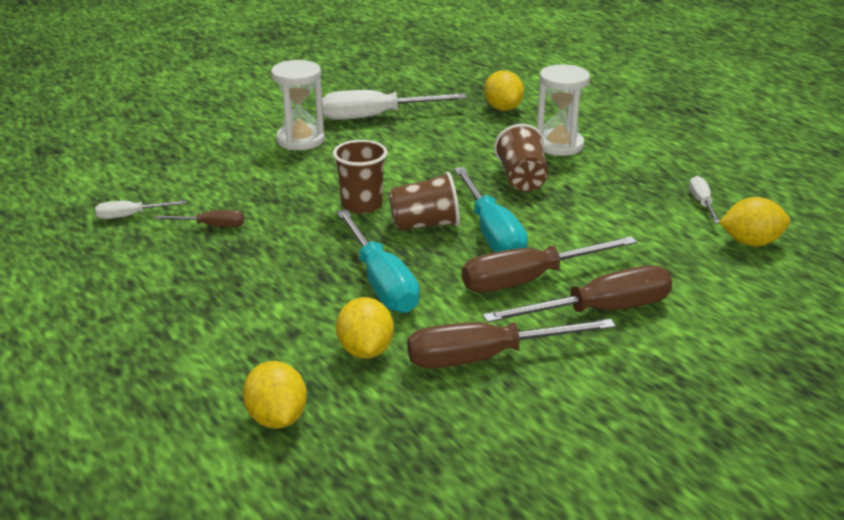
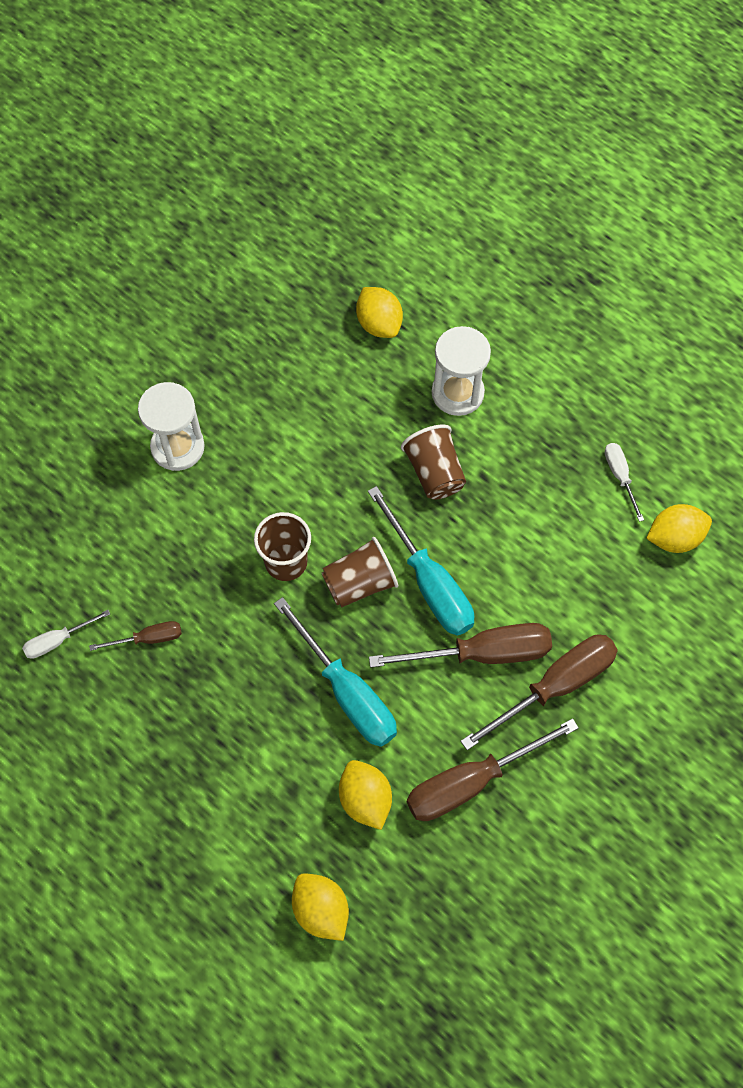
camera: 15 degrees left, 35 degrees up
white screwdriver [322,90,467,120] -> none
brown screwdriver [462,236,637,293] -> brown screwdriver turned 150 degrees counterclockwise [369,623,552,668]

